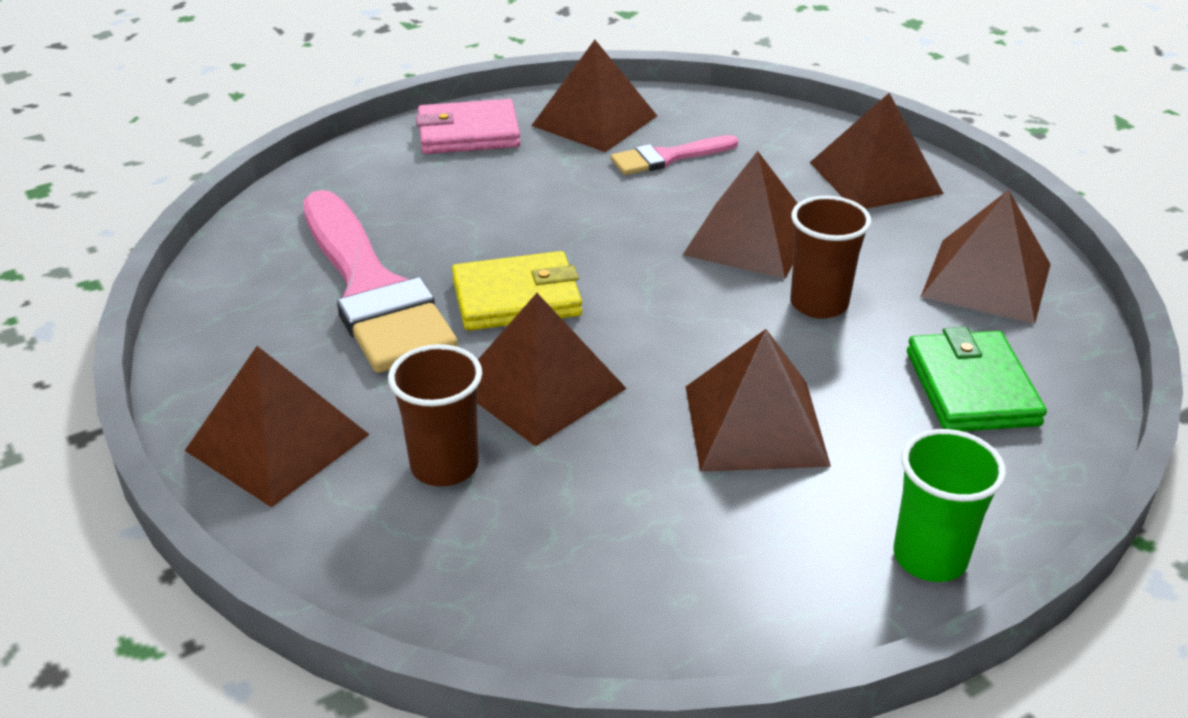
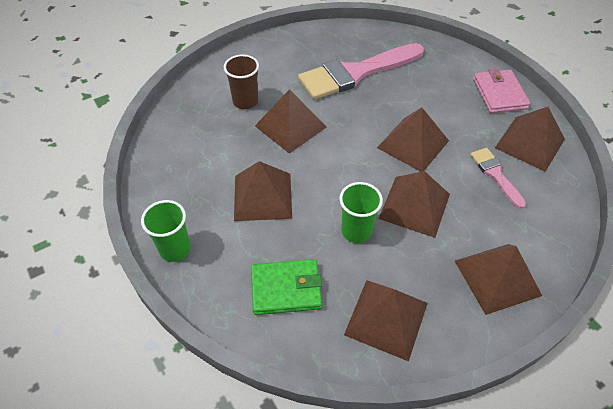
camera: 90 degrees right, 15 degrees up
brown pyramid [185,346,370,508] -> brown pyramid moved to [377,107,449,172]
yellow wallet [452,251,582,331] -> none
brown cup [790,196,871,319] -> green cup [339,182,383,243]

